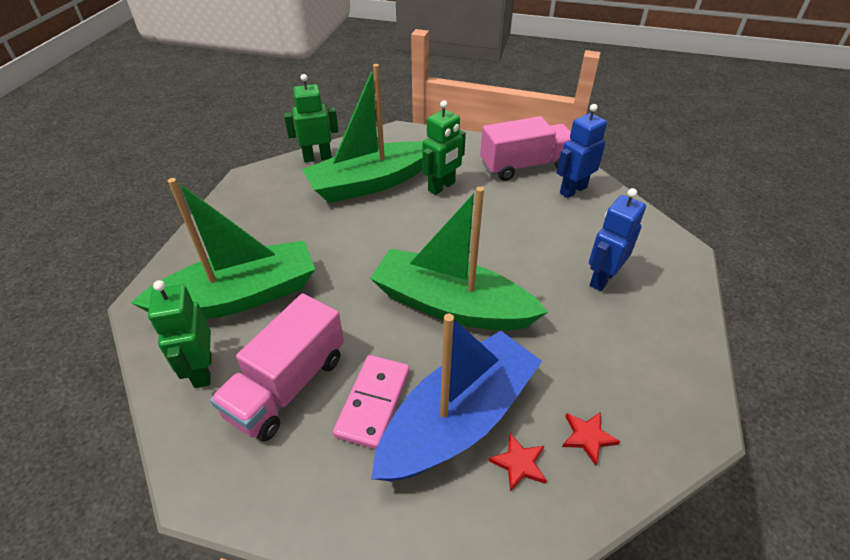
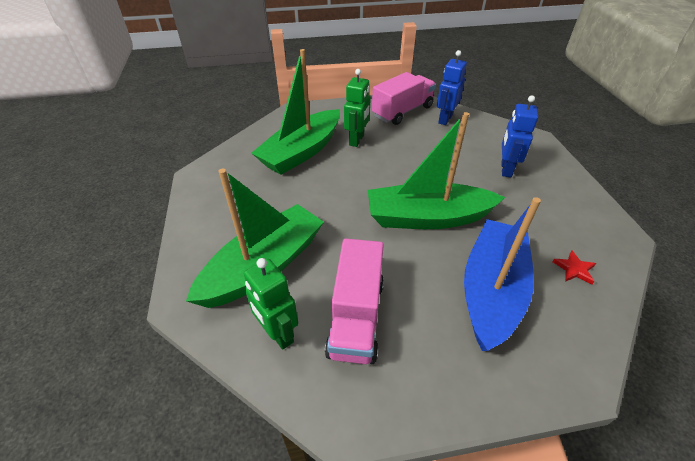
camera: 25 degrees left, 0 degrees up
green robot [284,74,339,162] -> none
pink domino [333,355,410,450] -> none
red star [488,433,547,492] -> none

